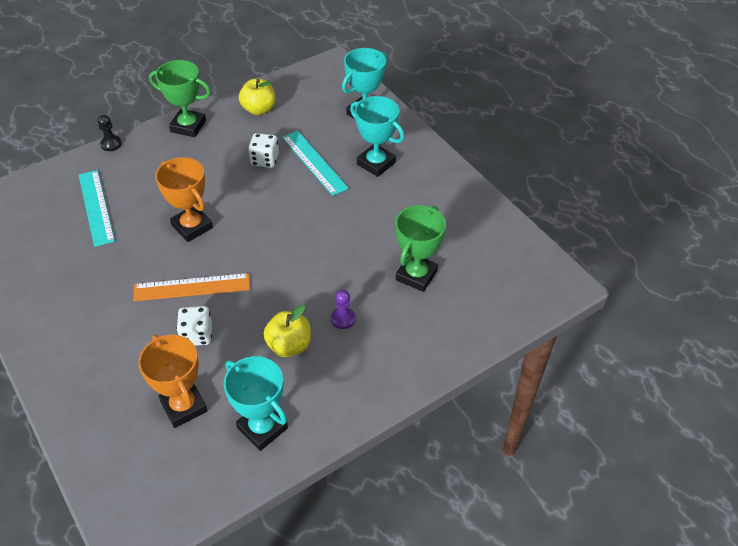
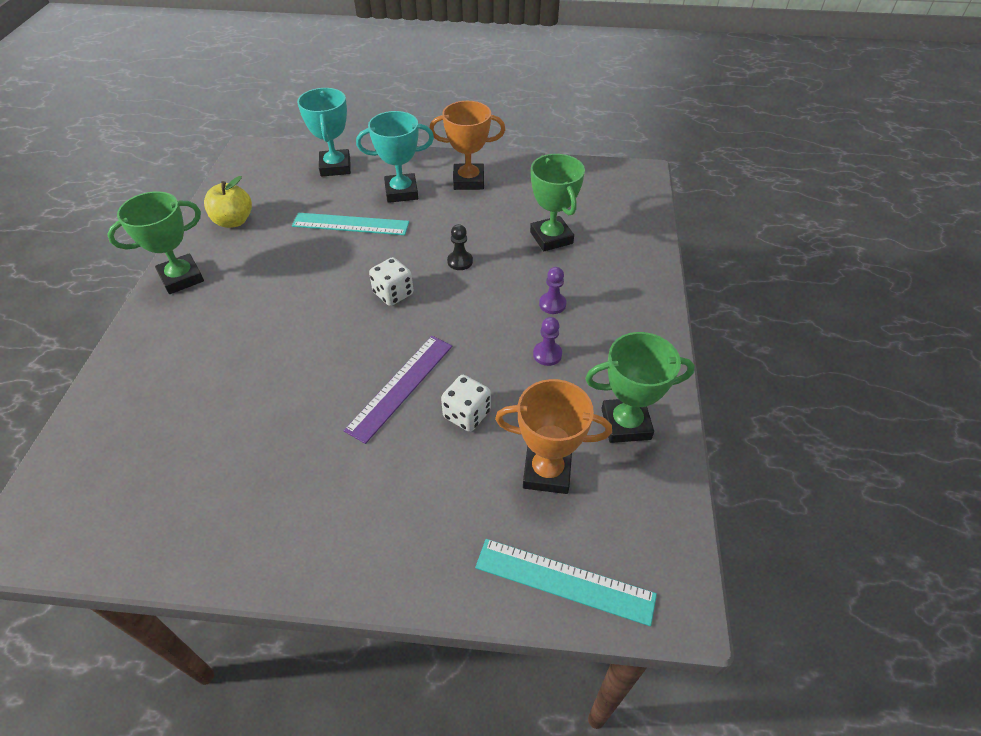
camera: 50 degrees left, 0 degrees up
turquoise ruler [79,170,115,247] -> turquoise ruler moved to [475,539,657,626]
black pawn [98,115,122,151] -> black pawn moved to [447,224,473,270]
orange ruler [133,273,250,301] -> purple ruler [344,336,452,444]
orange trophy [155,157,213,242] -> orange trophy moved to [430,101,505,190]
turquoise trophy [223,356,288,451] -> green trophy [585,332,695,443]
white dice [248,133,279,168] -> white dice moved to [369,257,413,306]
yellow apple [263,305,311,357] -> purple pawn [533,317,562,366]

